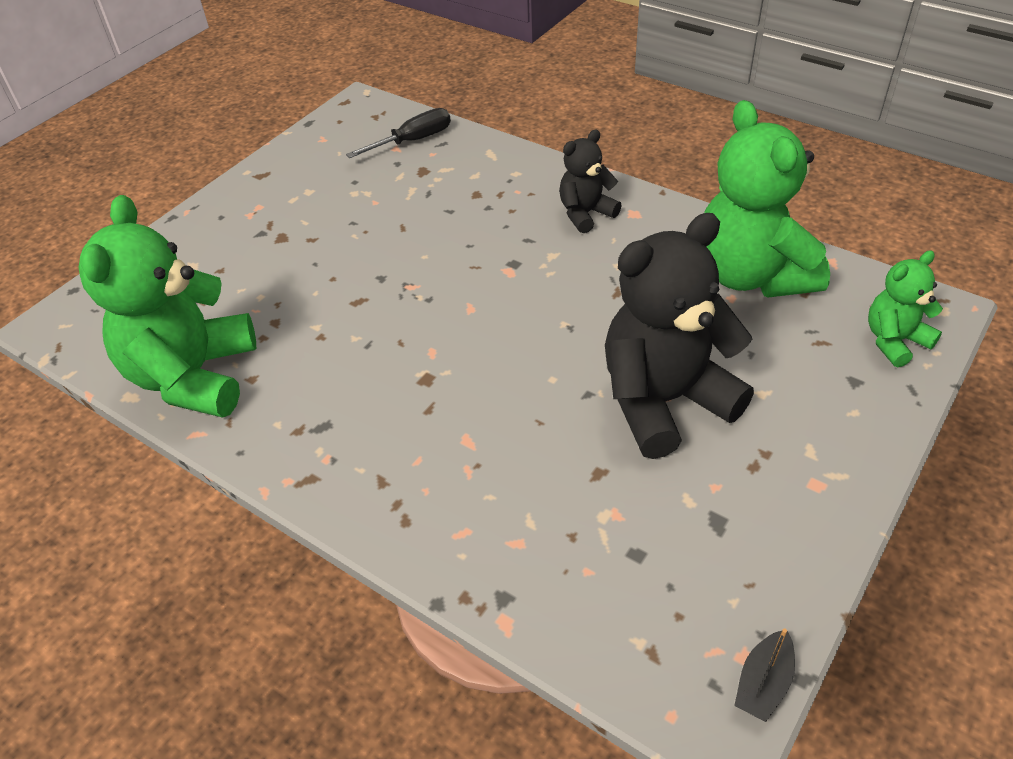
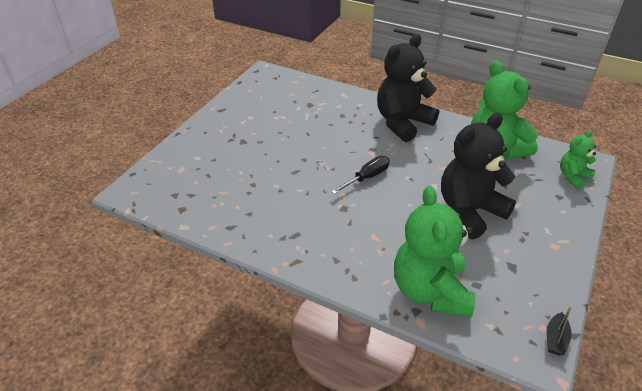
camera: 10 degrees left, 5 degrees down
green teddy bear [78,195,256,418] -> green teddy bear moved to [394,186,475,318]
black screwdriver [346,108,451,158] -> black screwdriver moved to [331,156,390,194]
black teddy bear [559,130,622,233] -> black teddy bear [377,34,439,142], size x1.94

